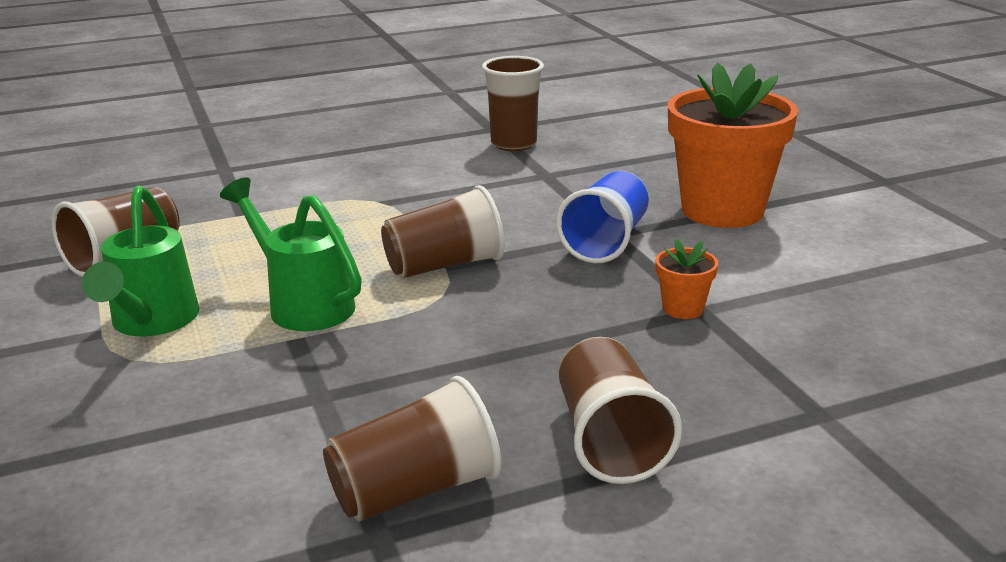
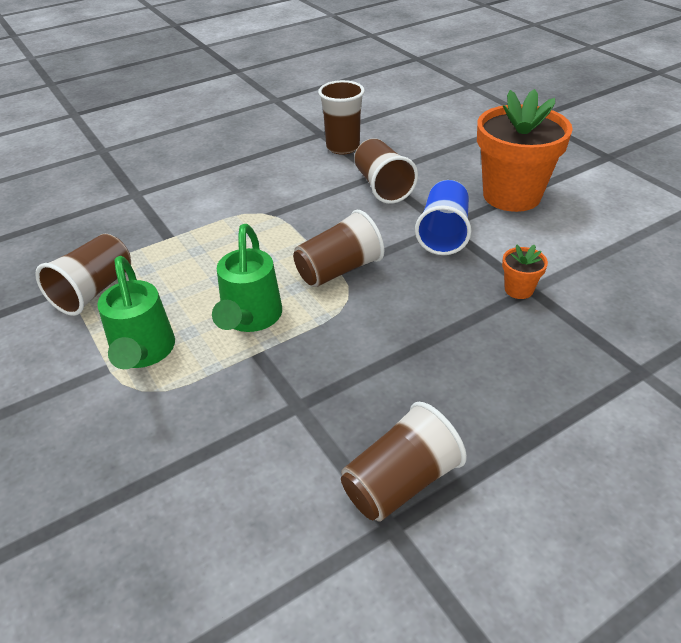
camera: 10 degrees left, 15 degrees up
green watering can [220,177,362,331] -> green watering can turned 120 degrees counterclockwise [212,224,282,332]
brown cup [559,337,682,484] -> brown cup moved to [354,138,418,204]

